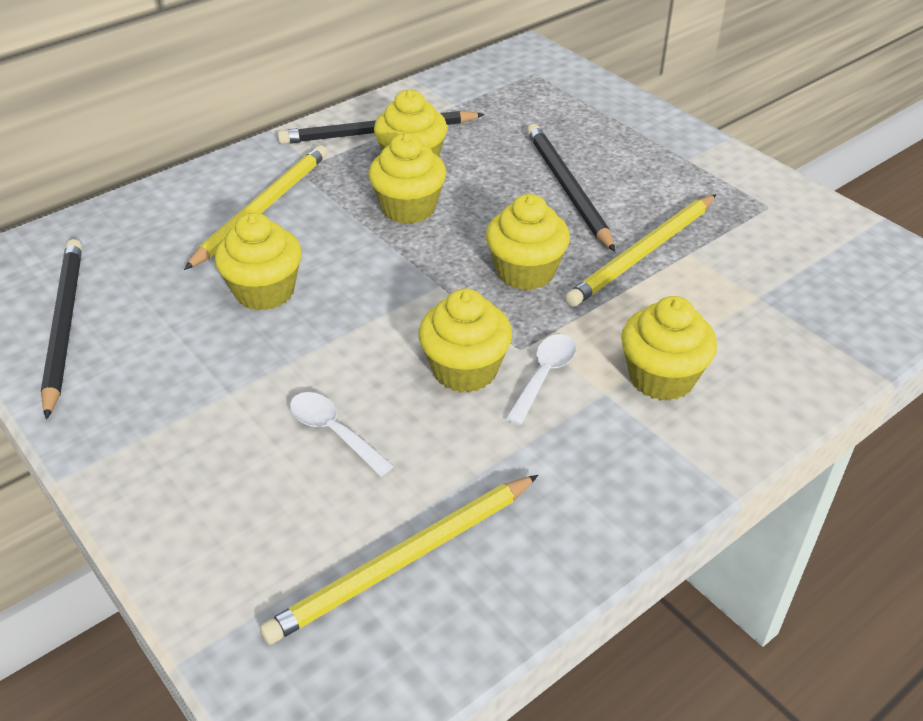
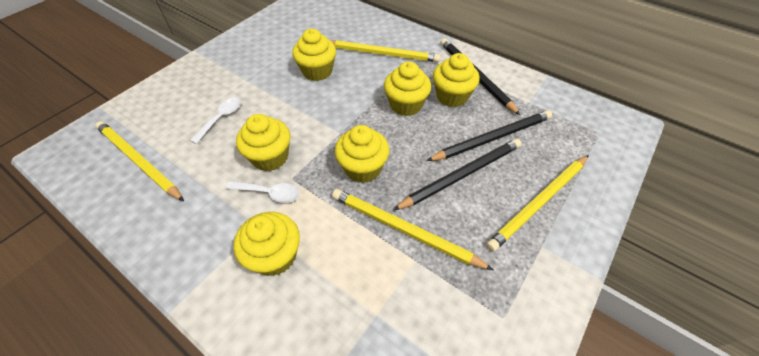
camera: 75 degrees right, 10 degrees up
black pencil [41,239,82,420] -> black pencil moved to [427,110,552,161]
none -> yellow pencil [486,155,589,252]

